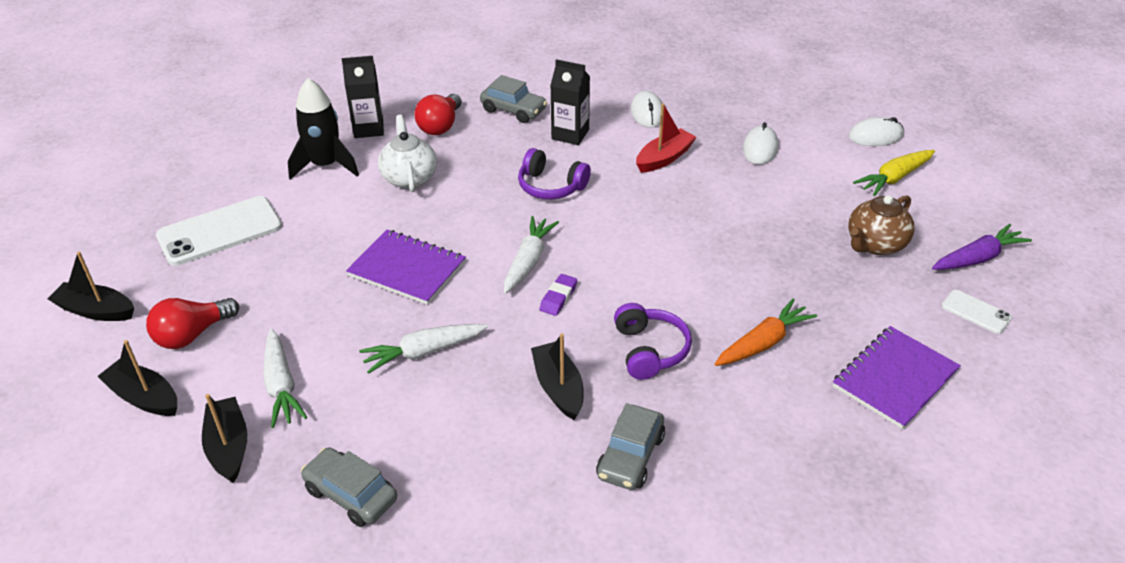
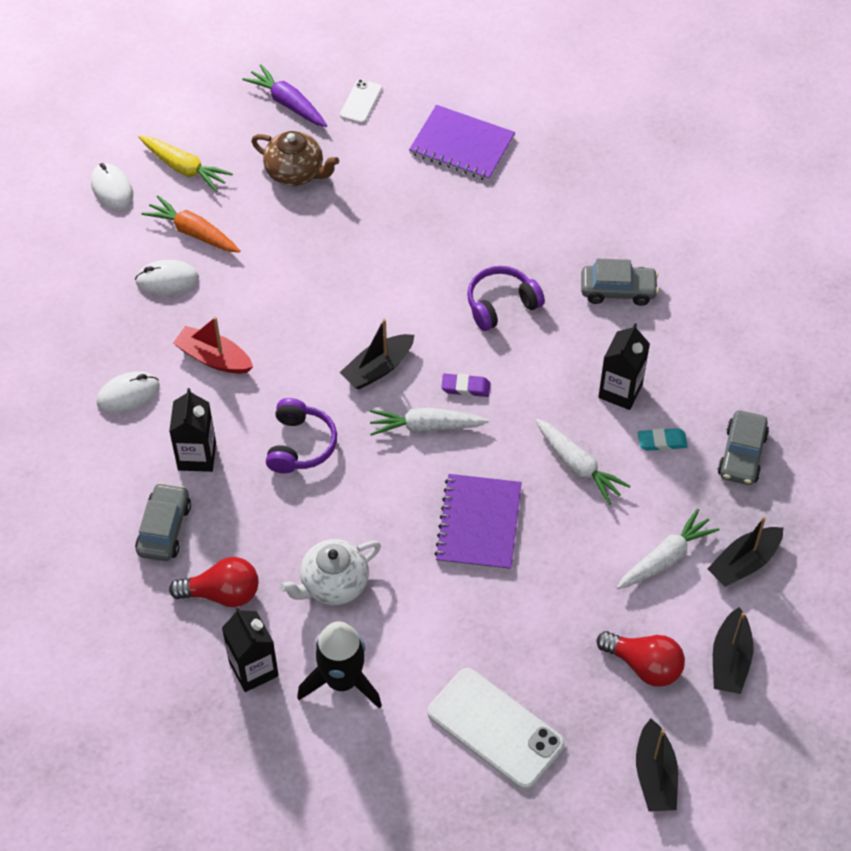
camera: 110 degrees left, 15 degrees up
black boat [531,334,584,420] -> black boat moved to [340,318,414,389]
orange carrot [714,299,817,366] -> orange carrot moved to [142,195,240,253]
none -> black carton [598,323,650,410]
none -> turquoise eraser [638,428,688,451]

